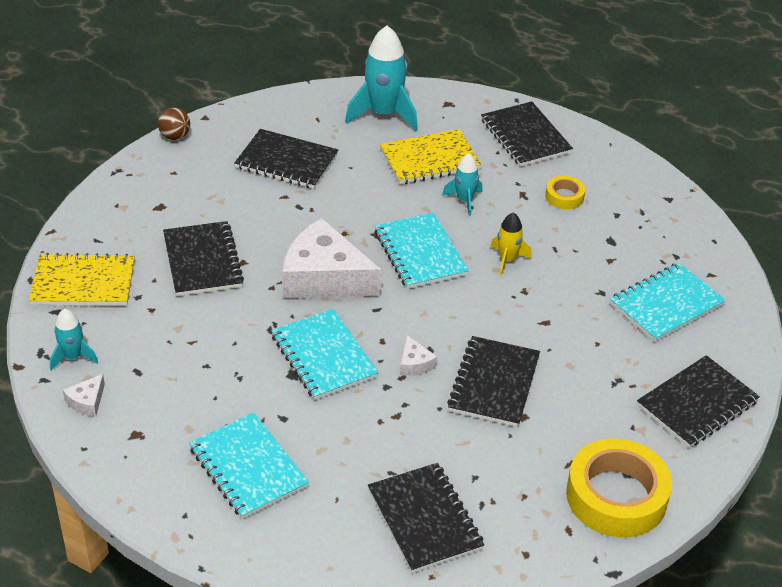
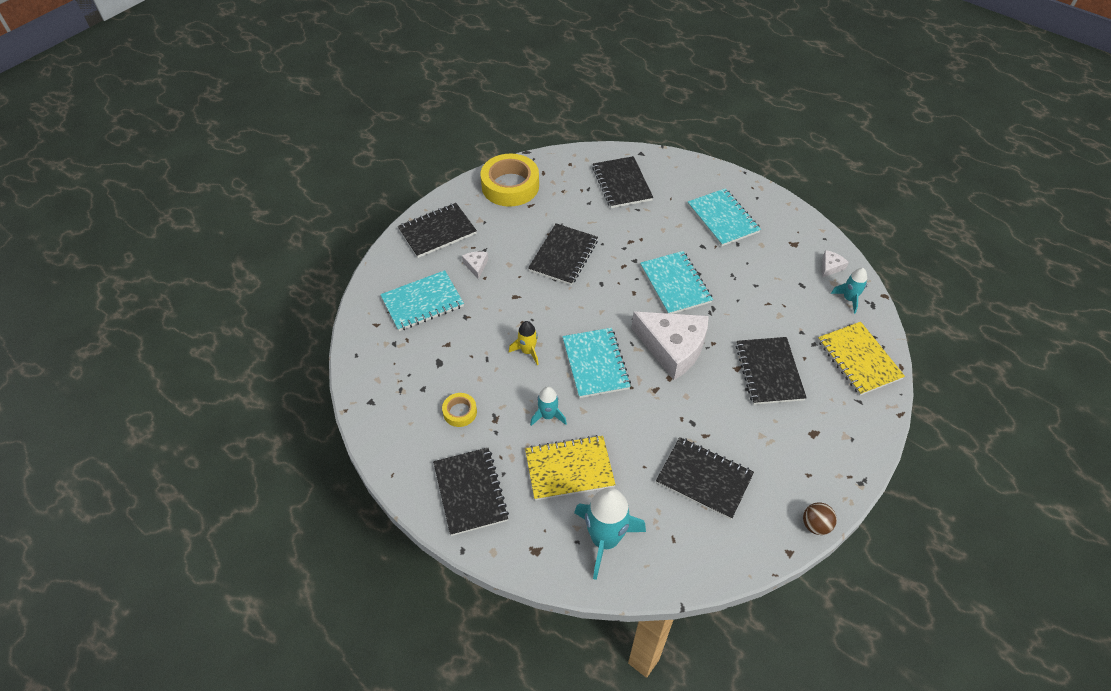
camera: 170 degrees left, 10 degrees up
yellow notebook [29,253,135,306] -> yellow notebook turned 60 degrees clockwise [818,322,905,395]
white cheese [400,335,437,376] -> white cheese moved to [462,251,488,280]

